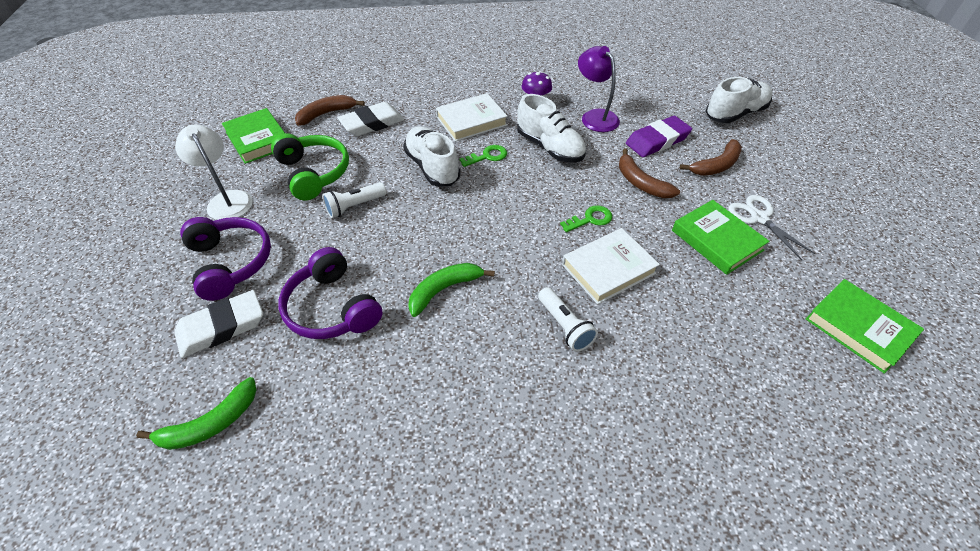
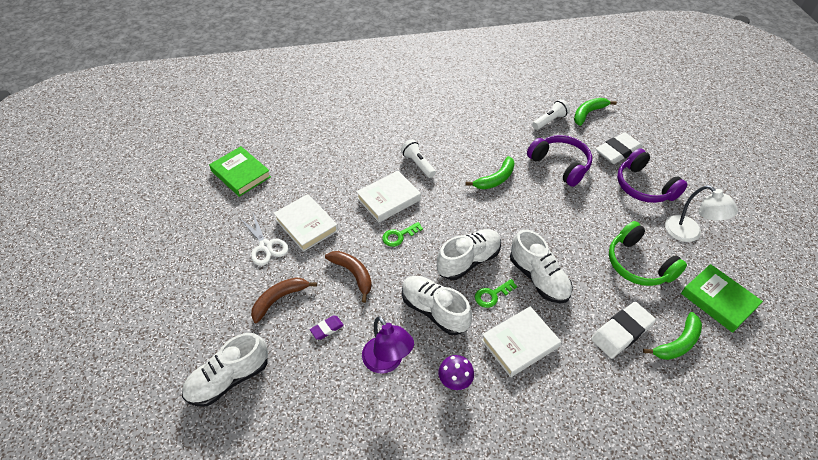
camera: 175 degrees right, 0 degrees up
brown banana [295,95,365,126] -> green banana [643,312,702,360]
white flashlight [322,182,386,218] -> white flashlight moved to [532,99,570,130]
purple eraser [626,116,692,157] -> purple eraser [310,316,344,340], size x0.50
green book [672,200,770,275] -> white book [273,194,338,252]
none -> white shoe [437,229,501,280]

